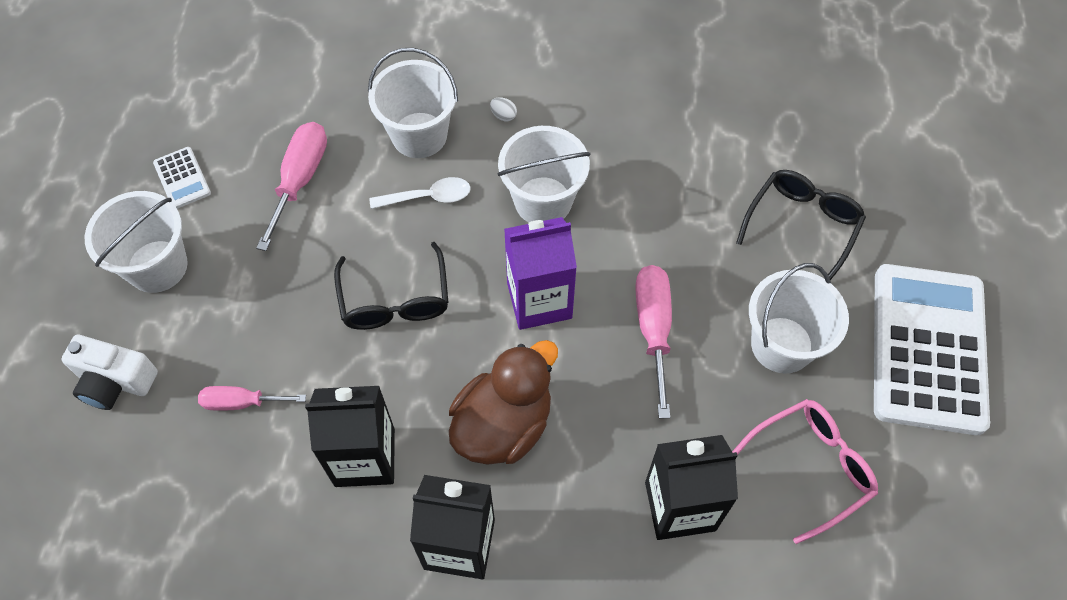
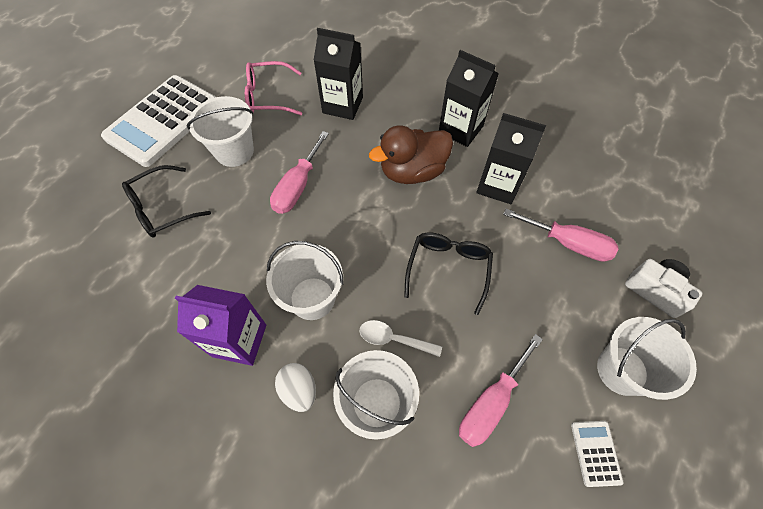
camera: 155 degrees left, 0 degrees up
pink screwdriver [198,386,306,411] -> pink screwdriver [503,209,618,262], size x1.57
white egg [490,97,517,122] -> white egg [275,363,316,412], size x1.87
purple carton [504,217,577,330] -> purple carton moved to [175,285,266,366]

